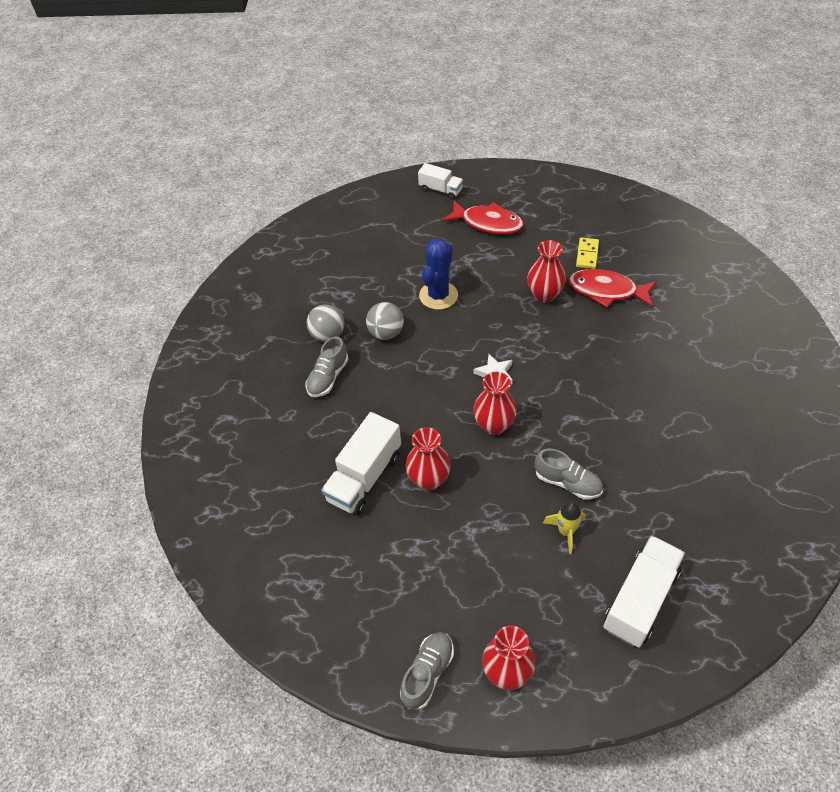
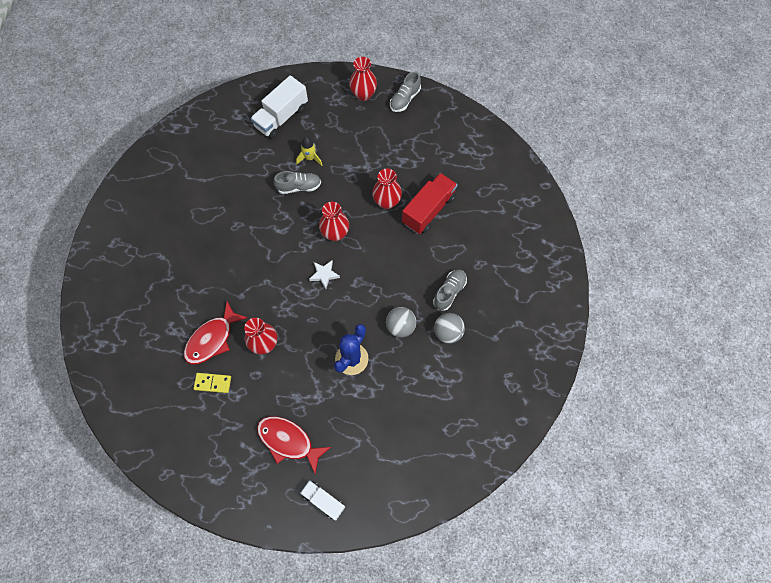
camera: 175 degrees left, 15 degrees up
white truck [321,412,401,515] -> red truck [402,173,458,234]
grey shoe [535,448,603,499] -> grey shoe turned 135 degrees clockwise [273,171,321,194]
red fish [568,269,657,308] -> red fish turned 105 degrees clockwise [184,301,248,365]
yellow domino [576,237,599,269] -> yellow domino turned 75 degrees clockwise [194,373,231,393]

